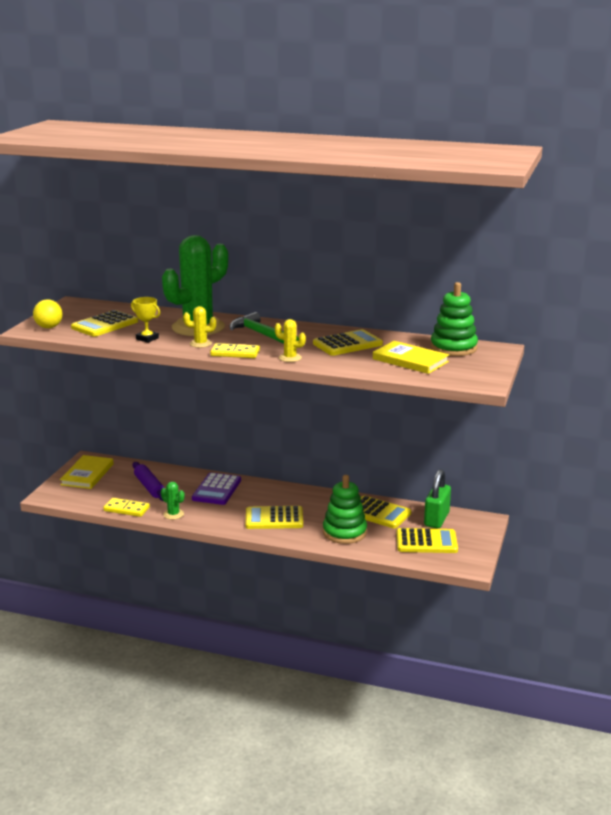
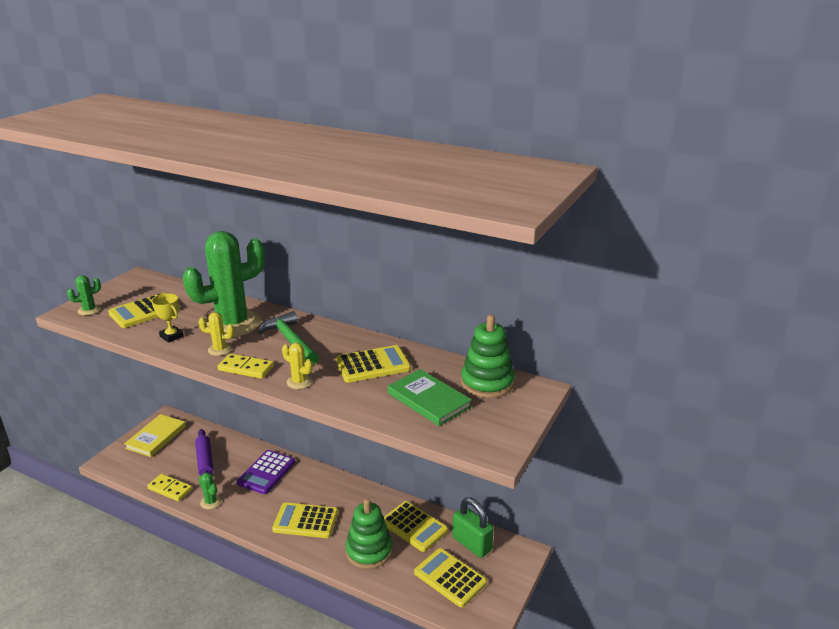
camera: 10 degrees right, 5 degrees up
yellow ball [33,299,63,328] -> green cactus [67,275,101,316]
yellow book [373,341,449,374] -> green book [388,369,472,426]
yellow calculator [396,528,458,553] -> yellow calculator turned 150 degrees counterclockwise [414,548,487,607]
green padlock [424,469,451,528] -> green padlock turned 75 degrees counterclockwise [452,497,494,558]

